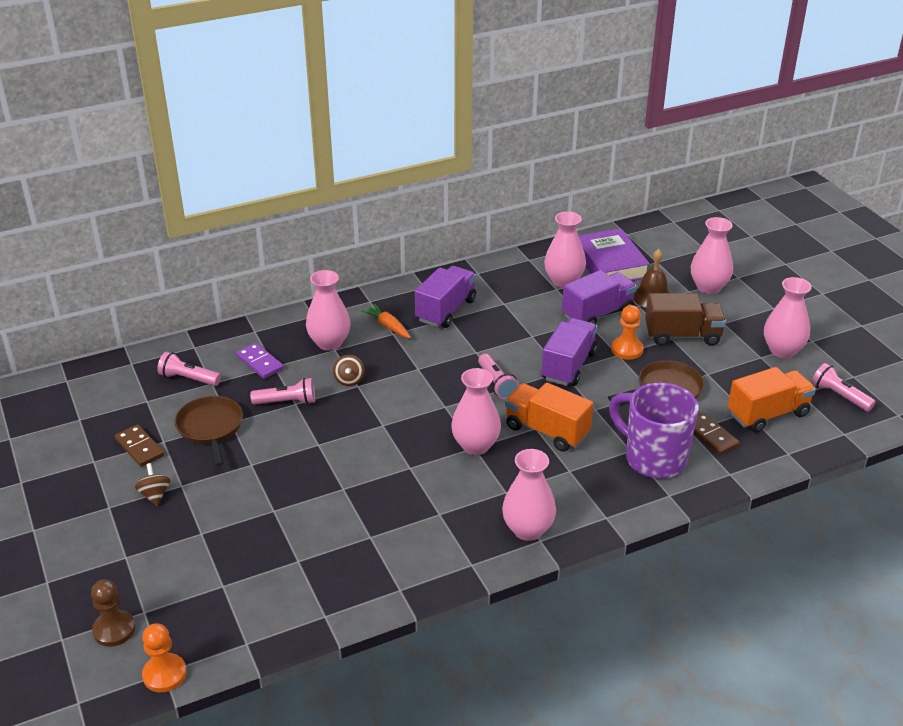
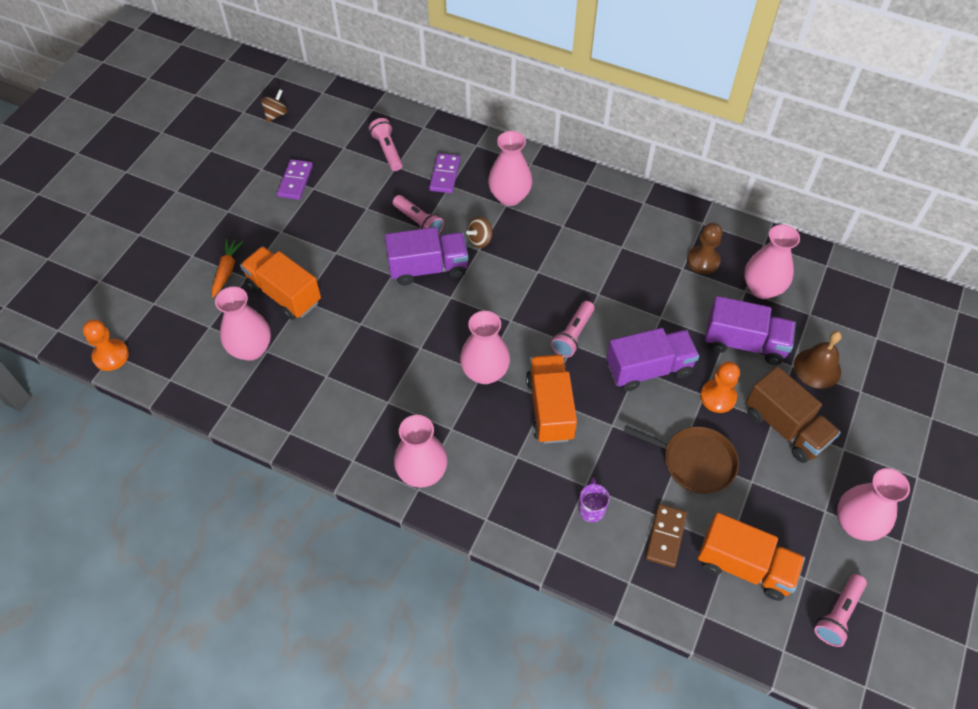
camera: 50 degrees right, 20 degrees up
brown pawn [91,579,136,647] -> brown pawn moved to [687,223,722,274]
brown domino [115,424,164,467] -> purple domino [277,159,313,200]
brown spinning top [135,463,171,506] -> brown spinning top moved to [261,89,288,122]
brown pan [175,396,243,466] -> none
orange carrot [361,304,411,338] -> orange carrot moved to [212,239,243,297]
purple truck [415,266,476,328] -> purple truck moved to [385,227,468,285]
purple book [579,228,650,281] -> none
purple mug [609,383,699,478] -> purple mug [578,478,610,522], size x0.41
pink vase [691,217,733,294] -> pink vase moved to [215,287,271,361]
pink flashlight [812,363,876,412] -> pink flashlight turned 150 degrees counterclockwise [814,574,867,647]
none -> orange truck [240,246,321,320]

